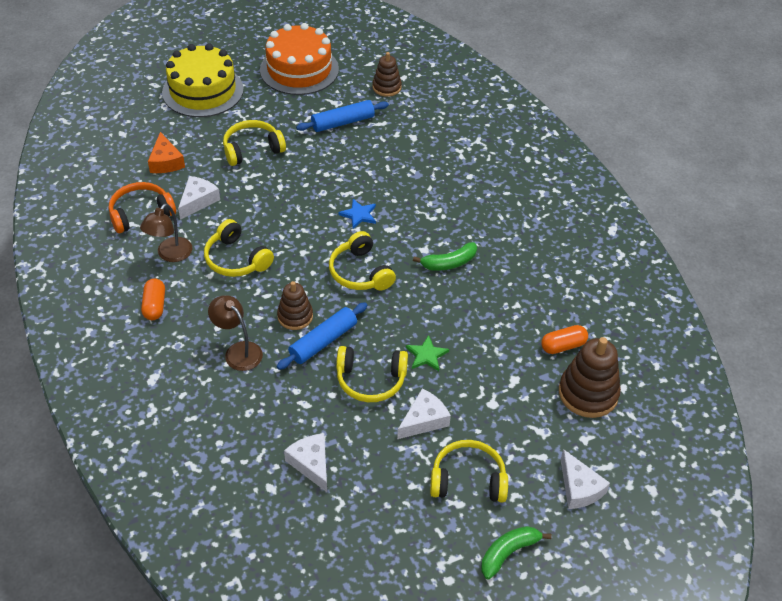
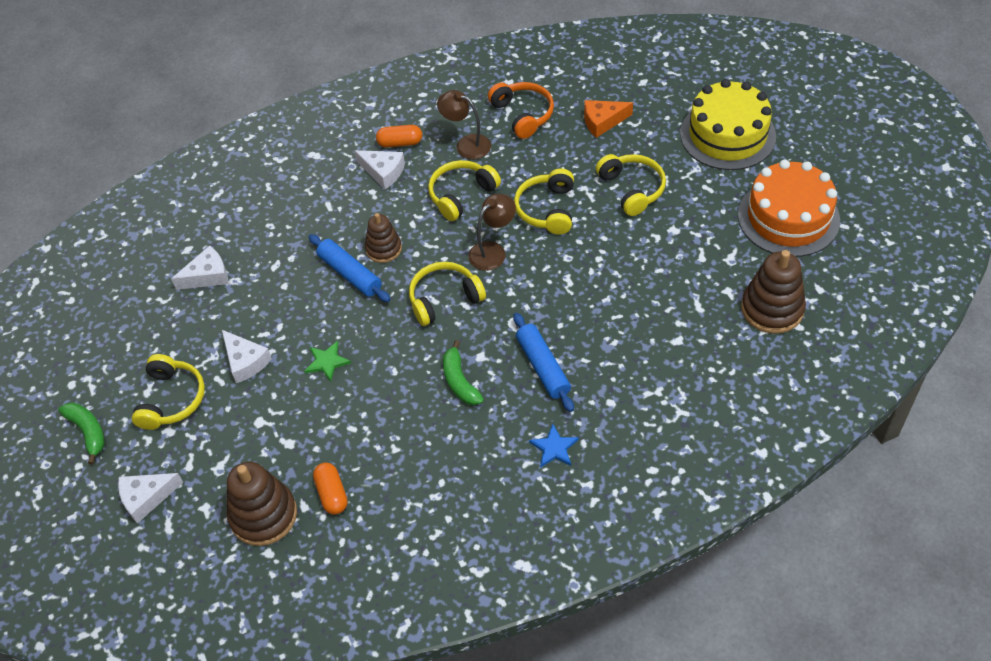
camera: 95 degrees right, 5 degrees up
white cheese [178,176,220,220] -> white cheese moved to [354,150,405,189]
brown lamp [208,295,263,371] -> brown lamp moved to [468,194,516,271]
blue rolling pin [296,100,389,132] -> blue rolling pin moved to [513,313,574,412]
yellow headphones [336,346,408,402] -> yellow headphones moved to [514,168,574,235]
blue star [339,199,376,229] -> blue star moved to [529,424,579,468]
brown stacking toy [373,52,402,97] -> brown stacking toy [741,250,806,334], size x1.60

